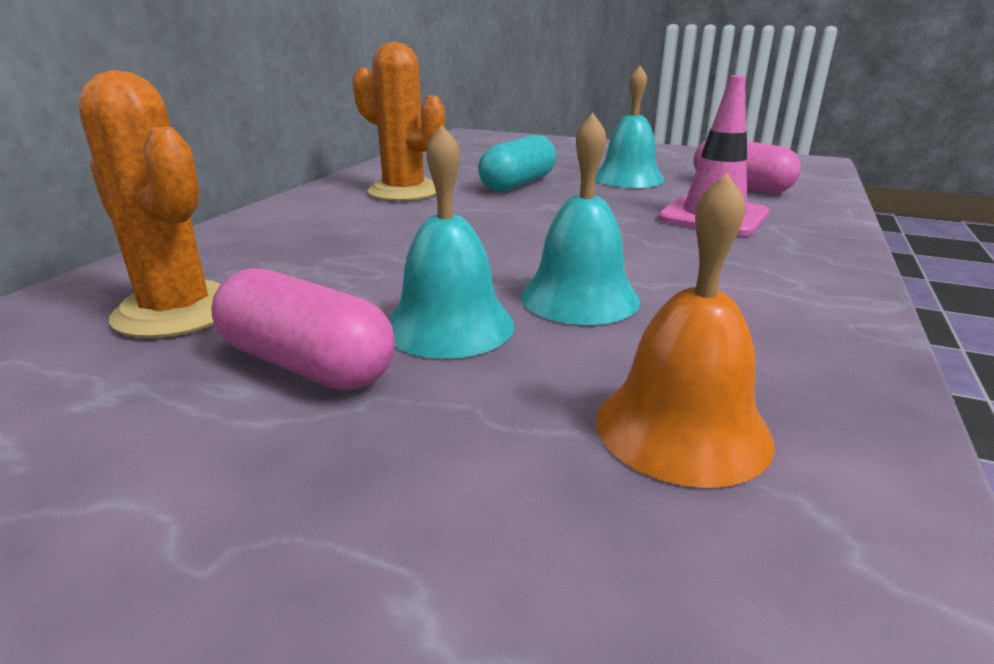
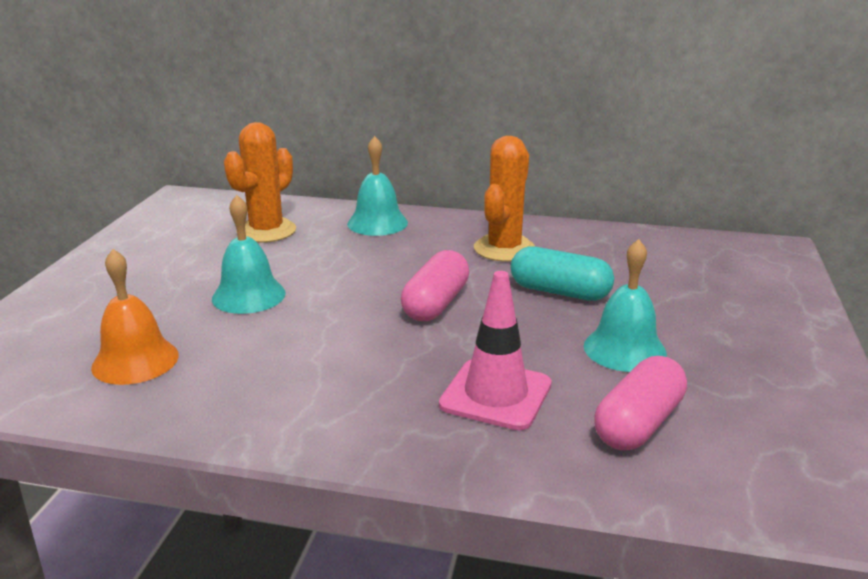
camera: 80 degrees right, 0 degrees up
pink capsule [211,268,395,390] -> pink capsule moved to [401,250,469,321]
turquoise bell [520,113,640,325] -> turquoise bell moved to [347,136,408,236]

